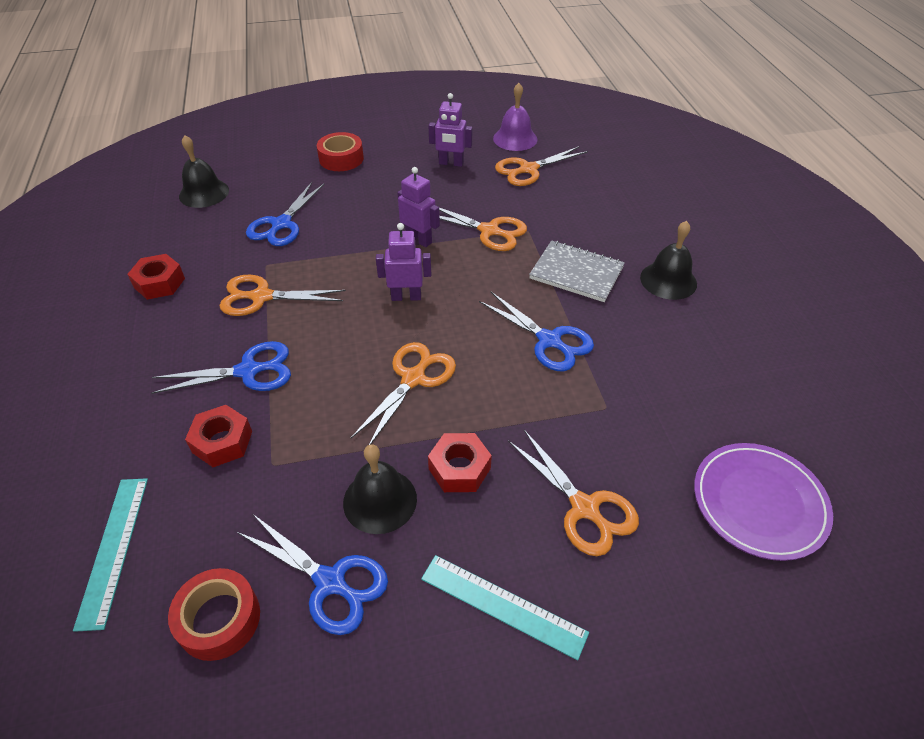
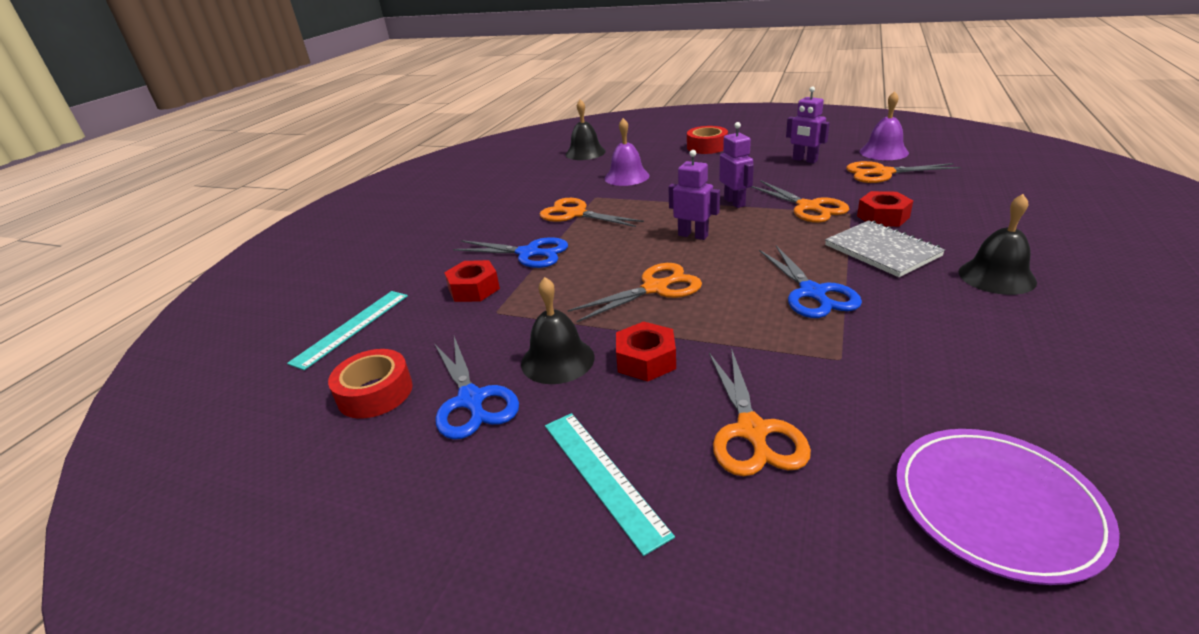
camera: 35 degrees right, 15 degrees down
red nut [128,254,185,300] -> red nut moved to [857,191,914,227]
blue scissors [246,182,325,246] -> purple bell [605,118,649,186]

